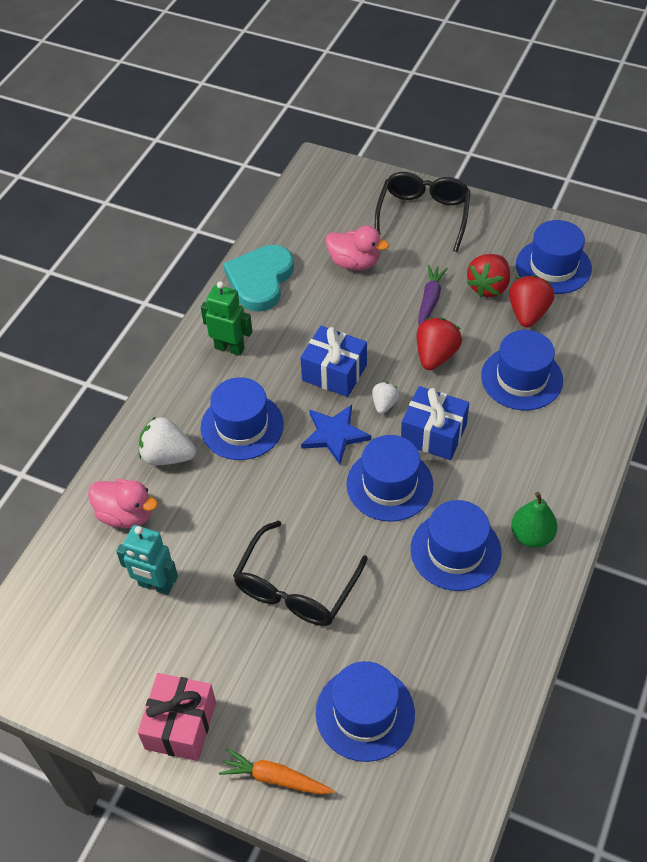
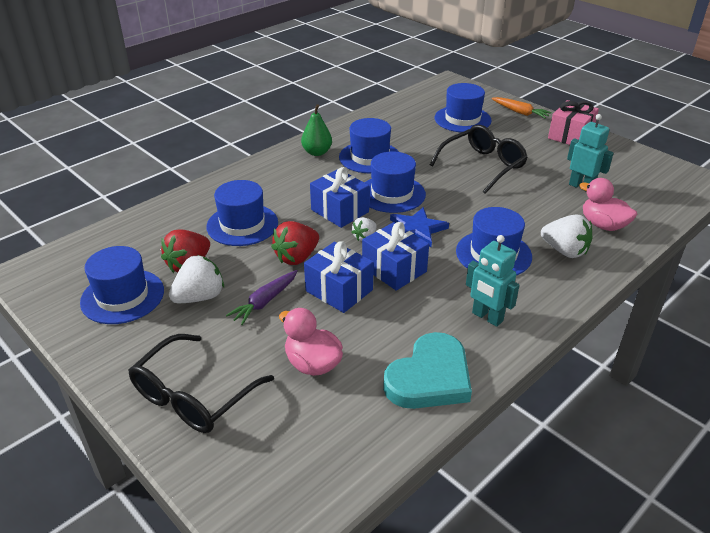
camera: 160 degrees left, 15 degrees down
green robot [201,281,252,356] -> turquoise robot [466,235,519,327]
red strawberry [466,254,510,297] -> white strawberry [169,255,224,303]
none -> blue gift [304,241,374,313]

